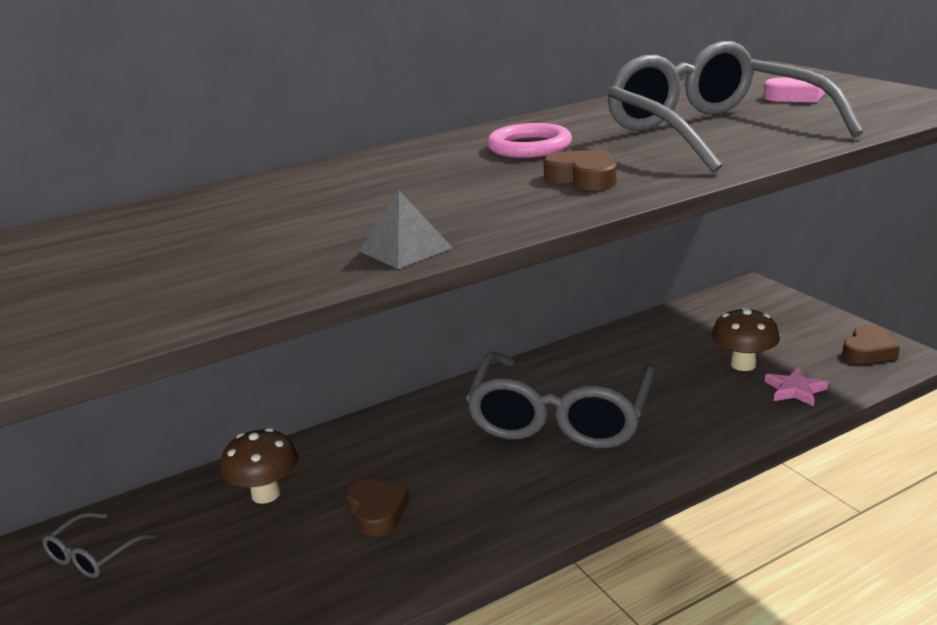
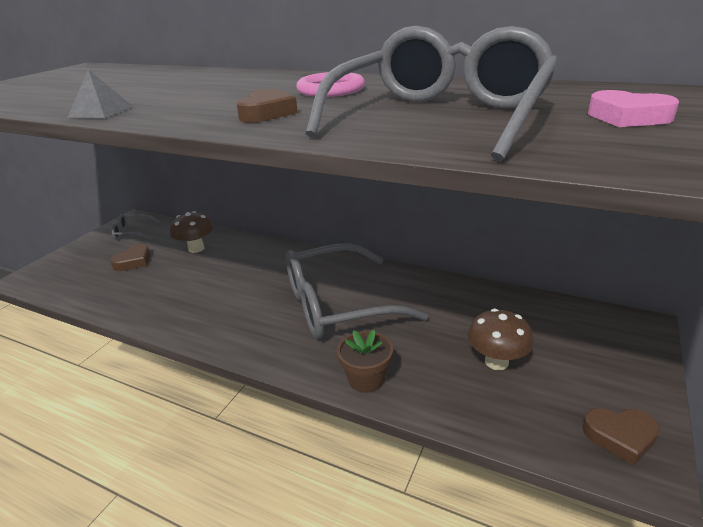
camera: 55 degrees right, 5 degrees up
brown heart [346,479,410,537] -> brown heart moved to [110,244,150,271]
pink star [765,368,829,406] -> none
none -> brown flower pot [337,330,393,393]

